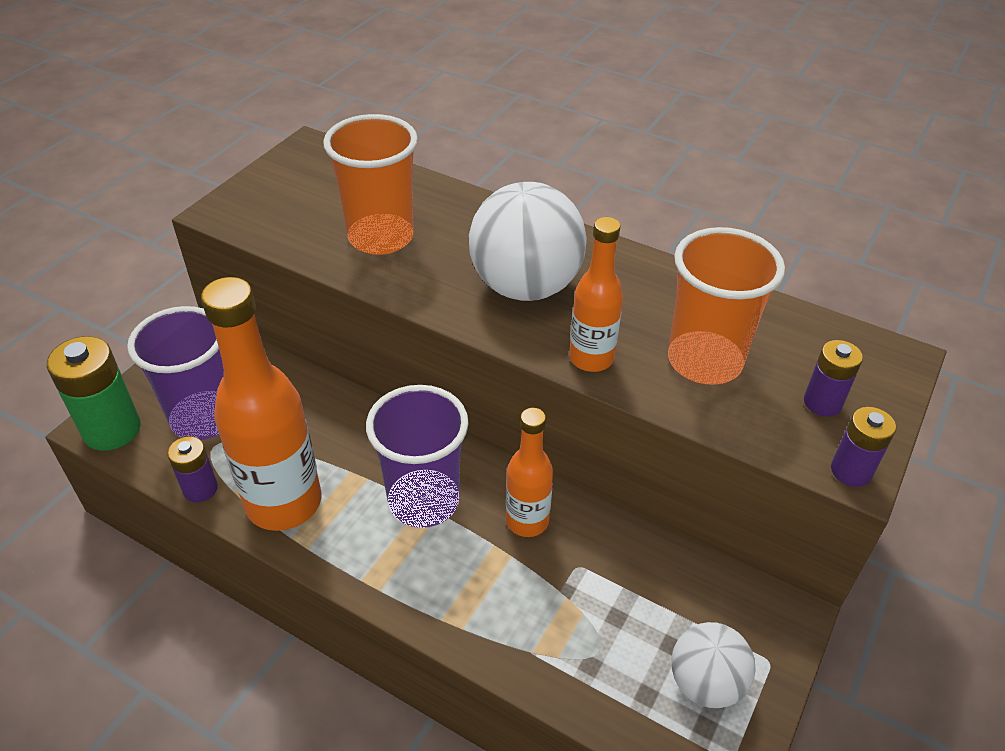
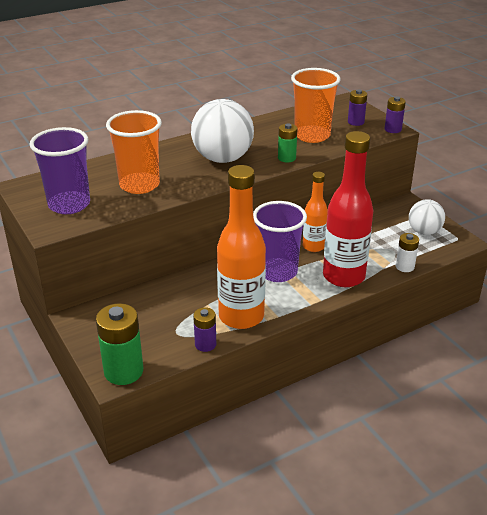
camera: 60 degrees left, 10 degrees down
purple cup [127,306,224,440] -> purple cup moved to [30,127,90,214]
orange bottle [569,217,623,372] -> green battery [278,124,297,163]
none -> red bottle [323,131,373,287]
none -> white battery [396,233,419,272]

